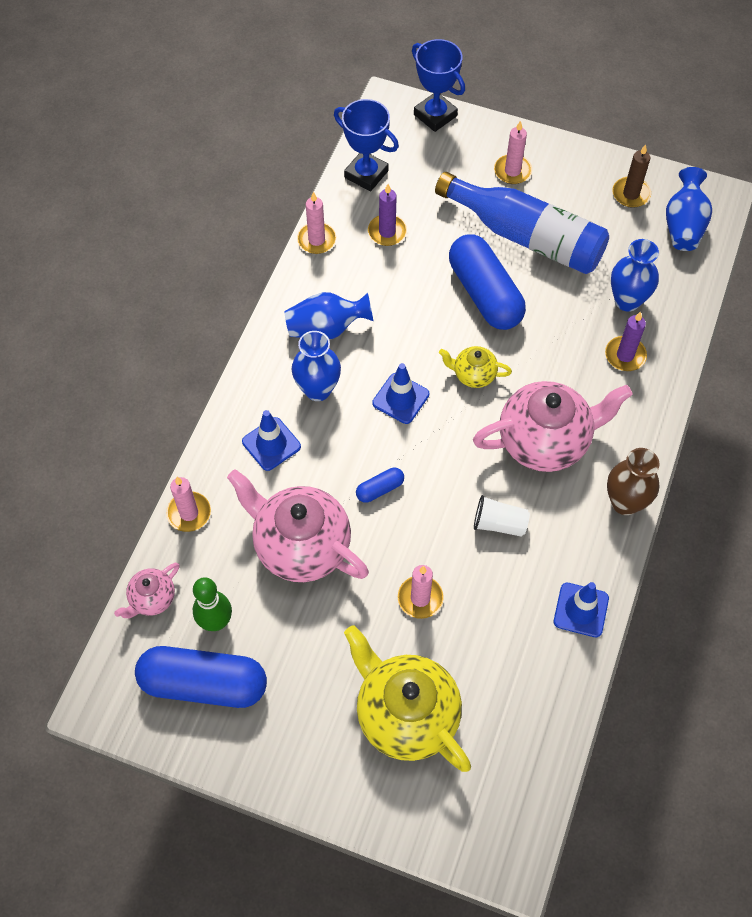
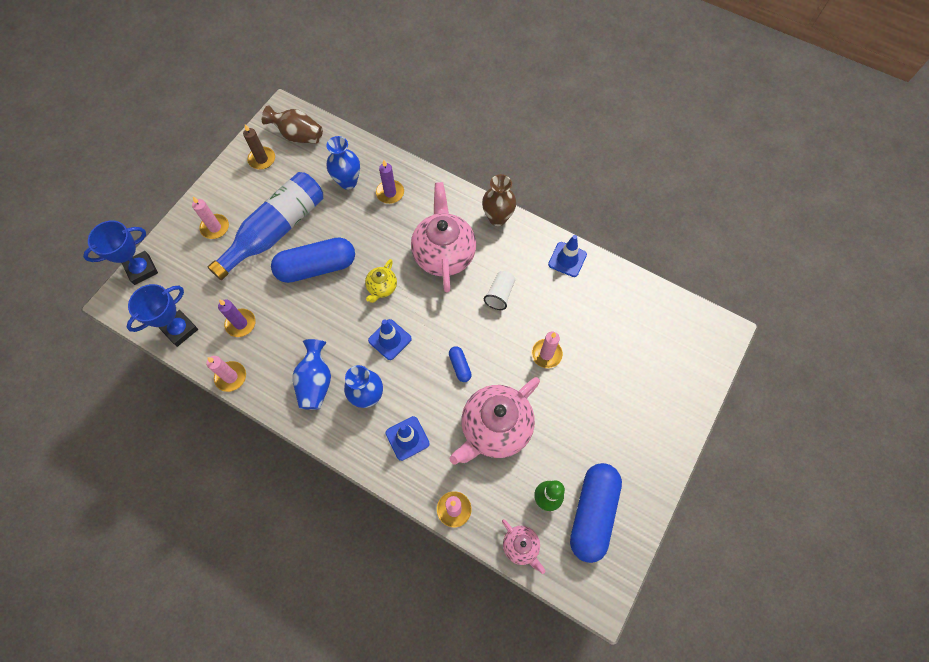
camera: 80 degrees left, 5 degrees up
yellow teapot [344,625,471,772] -> none
blue vase [666,167,712,251] -> brown vase [262,105,323,144]

